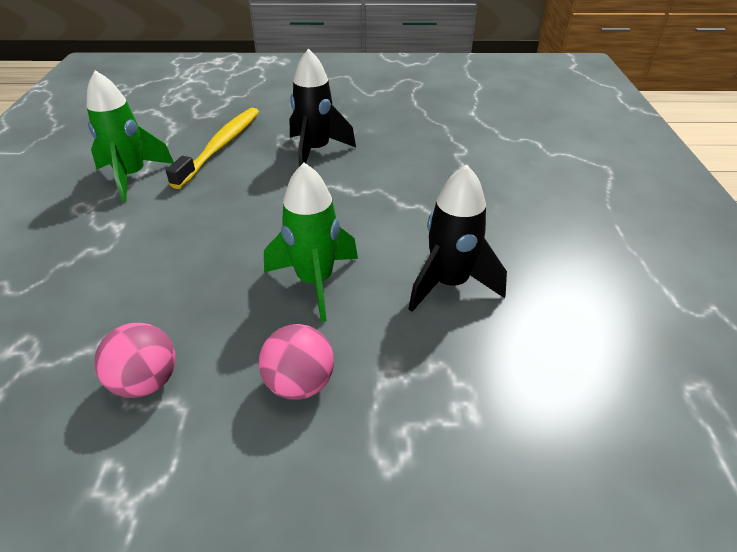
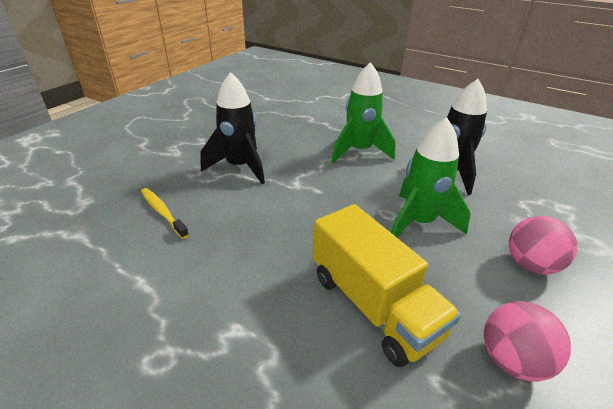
camera: 60 degrees left, 5 degrees down
green rocket [87,70,174,202] -> green rocket moved to [331,62,396,163]
yellow toothbrush [166,108,259,189] -> yellow toothbrush [141,188,189,239], size x0.54
none -> yellow truck [313,204,461,367]

